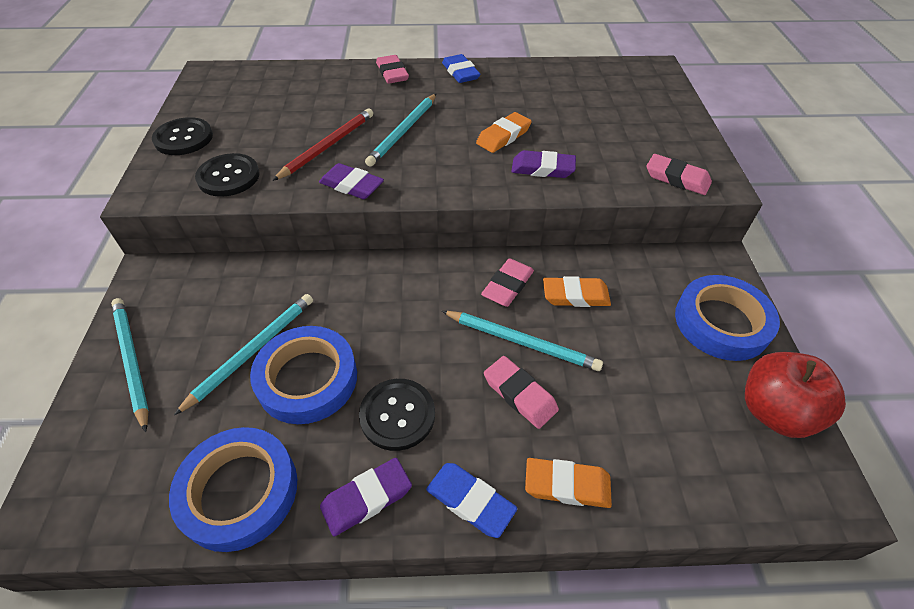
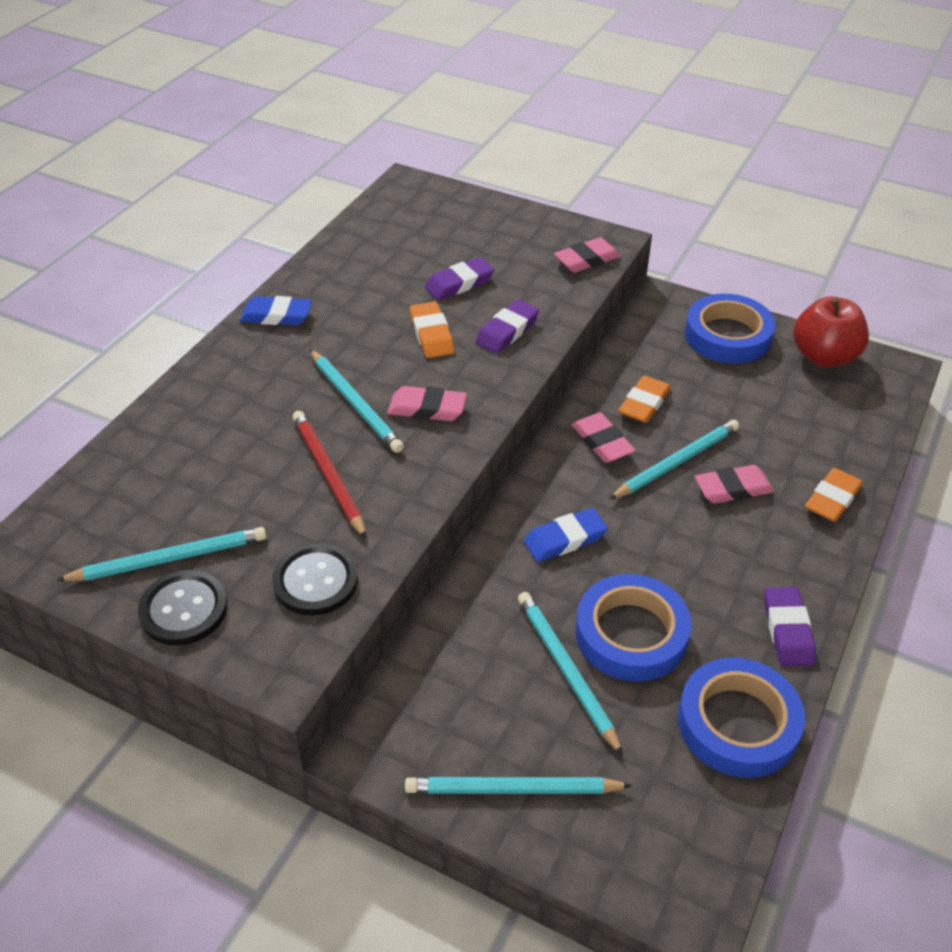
camera: 60 degrees left, 5 degrees down
purple eraser [319,163,384,199] -> purple eraser moved to [425,257,494,300]
black button [359,379,435,451] -> none
pink eraser [376,55,409,84] -> pink eraser moved to [387,386,467,421]
blue eraser [426,463,517,538] -> blue eraser moved to [524,508,608,562]
none -> turquoise pencil [56,527,267,581]

